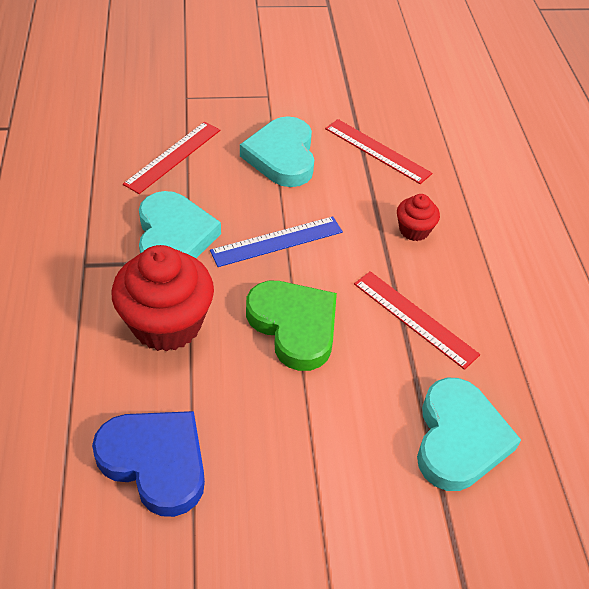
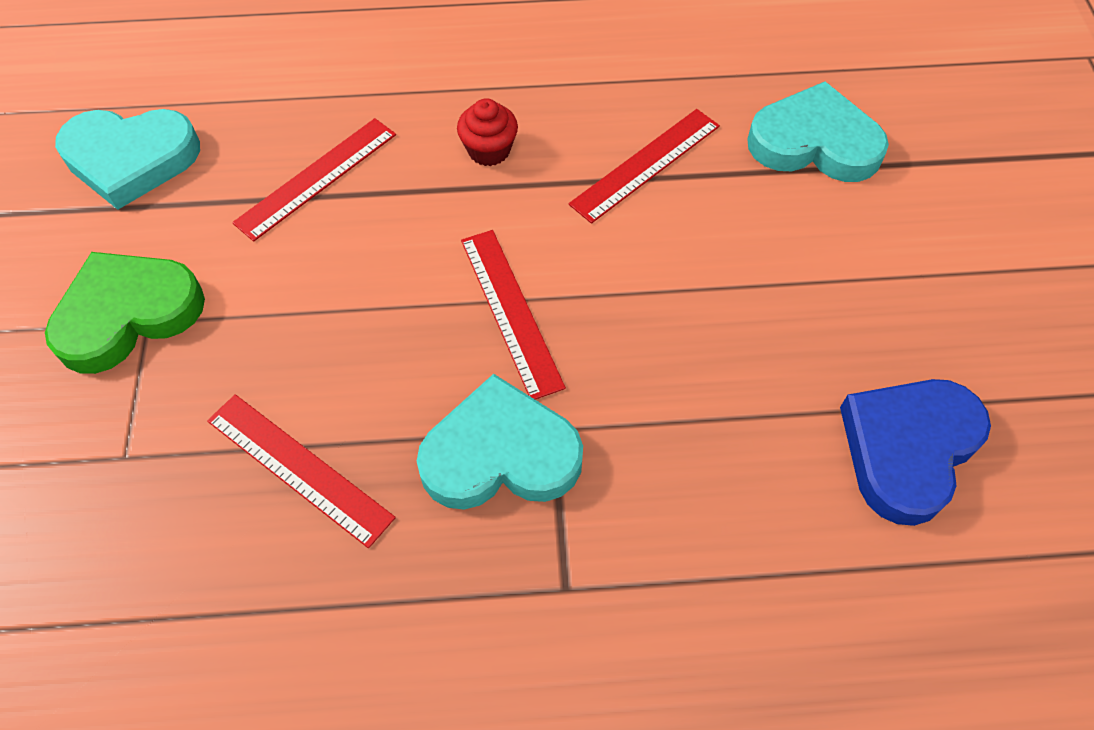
camera: 85 degrees left, 10 degrees up
red cupcake [112,245,214,352] -> none
blue ruler [210,216,343,267] -> red ruler [461,230,566,400]
turquoise heart [240,116,314,187] -> turquoise heart moved to [55,109,200,210]
green heart [246,281,337,371] -> green heart moved to [45,252,205,374]

